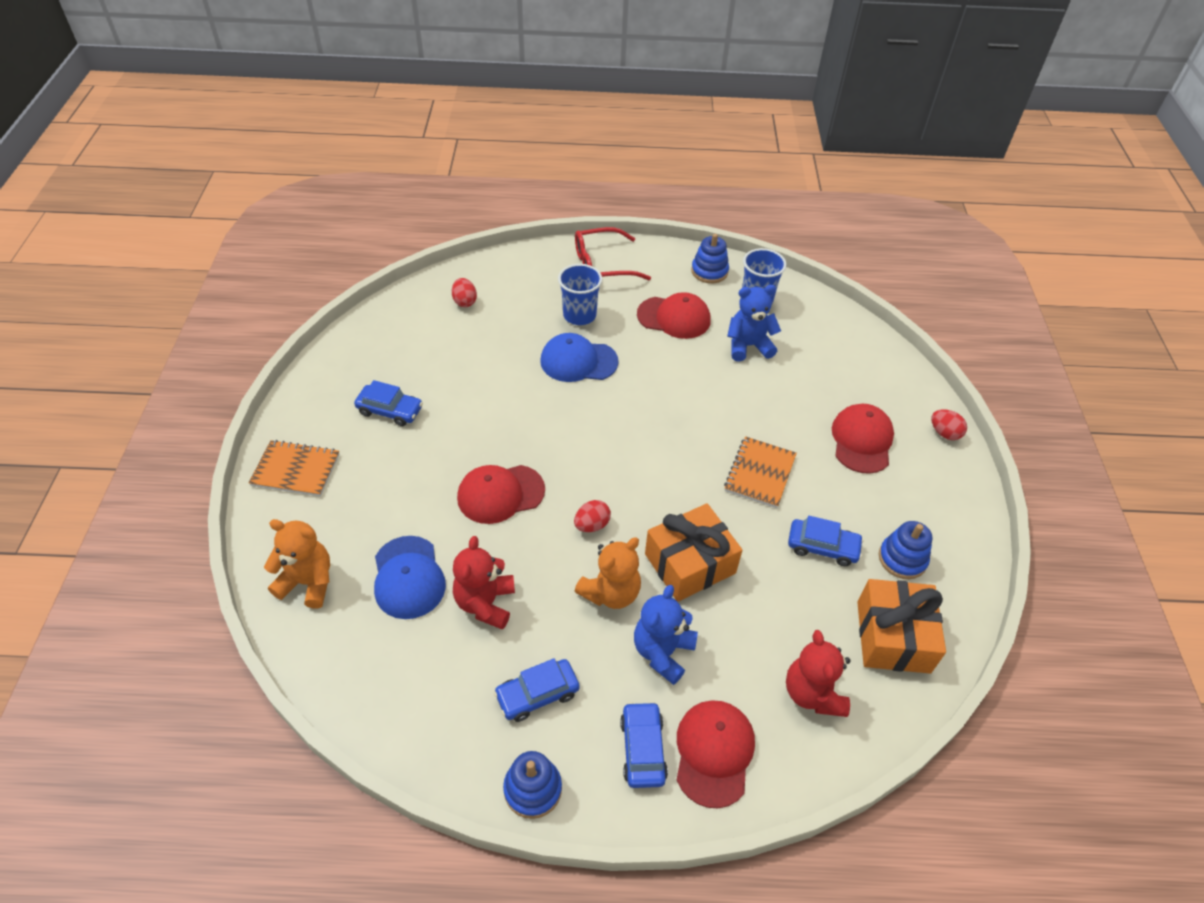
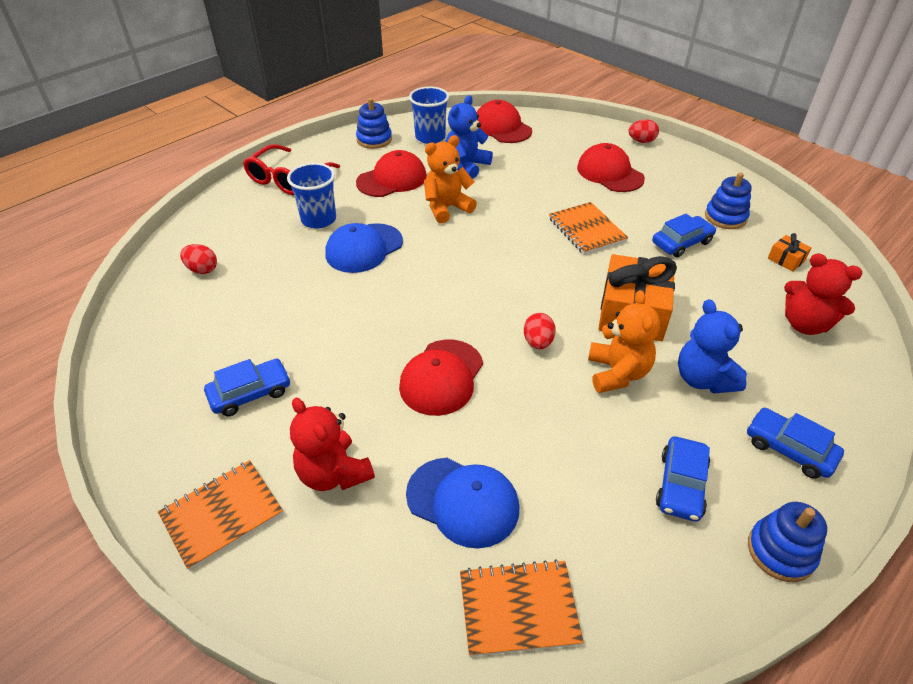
camera: 45 degrees left, 5 degrees down
orange teddy bear [264,519,330,608] -> orange teddy bear moved to [424,135,477,223]
red teddy bear [453,536,515,630] -> red teddy bear moved to [290,398,375,491]
red cap [677,700,755,808] -> red cap moved to [477,100,532,143]
orange gift [857,579,946,674] -> orange gift [768,233,812,272], size x0.44
none -> orange notebook [460,559,583,657]

